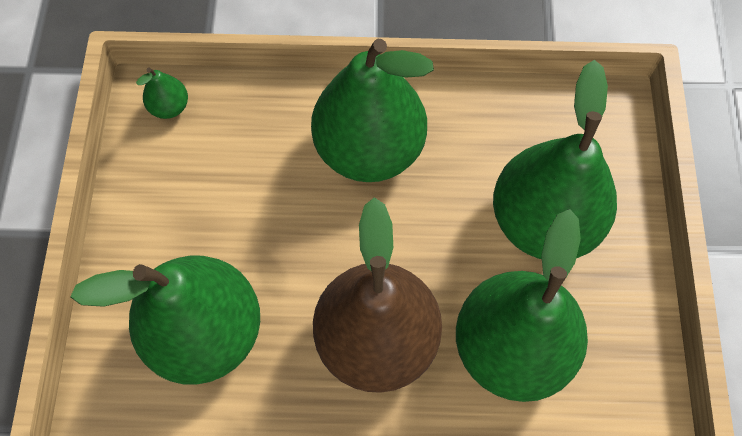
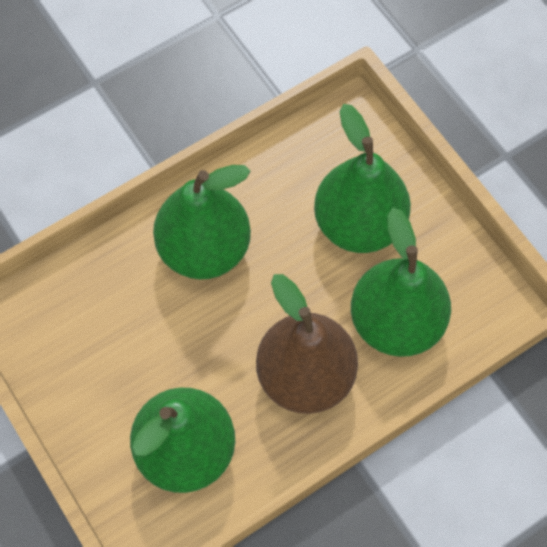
camera: 35 degrees left, 0 degrees up
green pear [136,67,188,119] -> none

